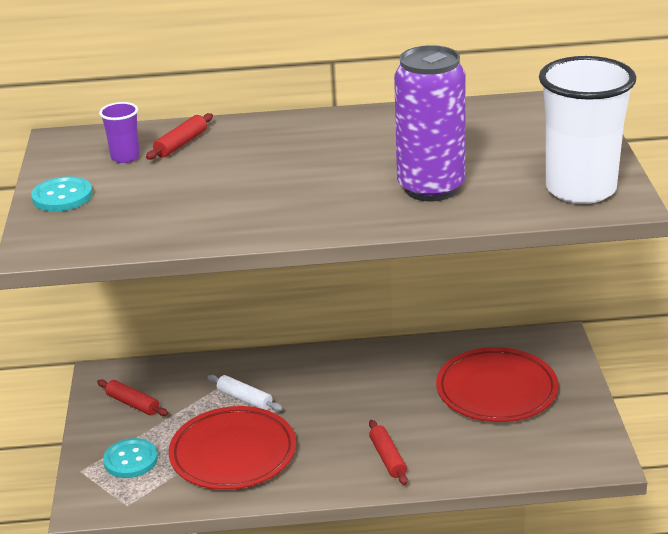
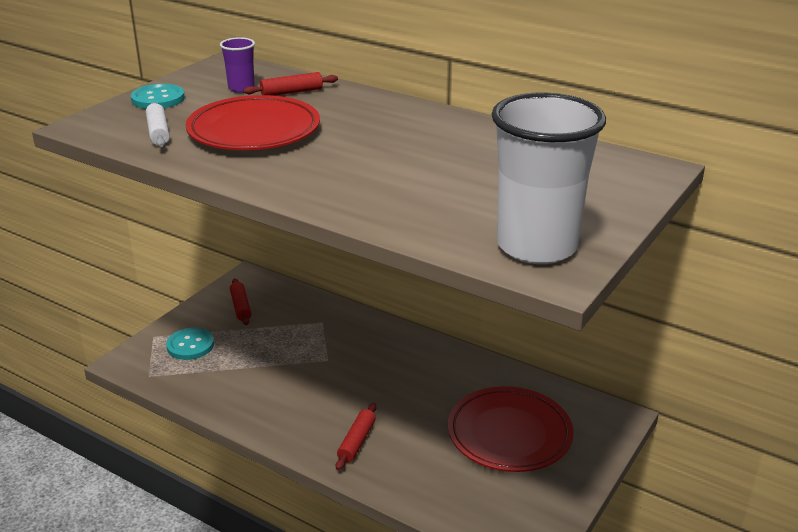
camera: 35 degrees right, 0 degrees up
red plate [169,406,296,490] -> red plate moved to [185,95,320,150]
white rolling pin [207,375,283,411] -> white rolling pin moved to [146,102,170,147]
purple can [394,45,466,201] -> none

